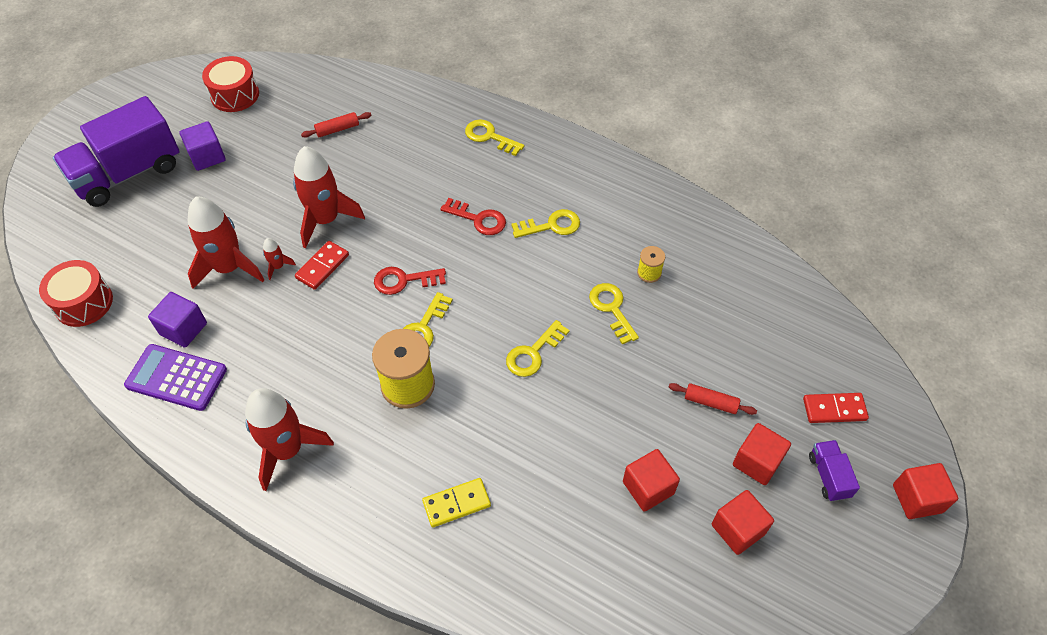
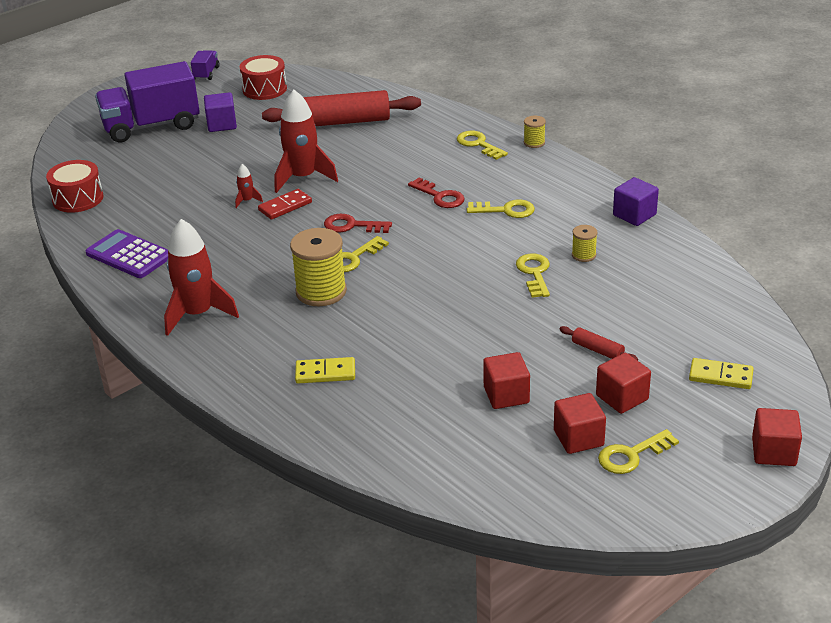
camera: 20 degrees right, 20 degrees down
purple cube [148,292,207,347] -> purple cube moved to [613,177,659,226]
red rocket [188,197,264,289] -> none
red rolling pin [301,112,372,138] -> red rolling pin [262,90,421,126], size x2.32
yellow key [506,320,570,377] -> yellow key moved to [598,429,679,474]
red domino [803,393,869,423] -> yellow domino [689,358,754,389]
purple truck [809,440,860,502] -> purple truck moved to [191,50,219,80]
none -> yellow spool [524,116,546,148]

